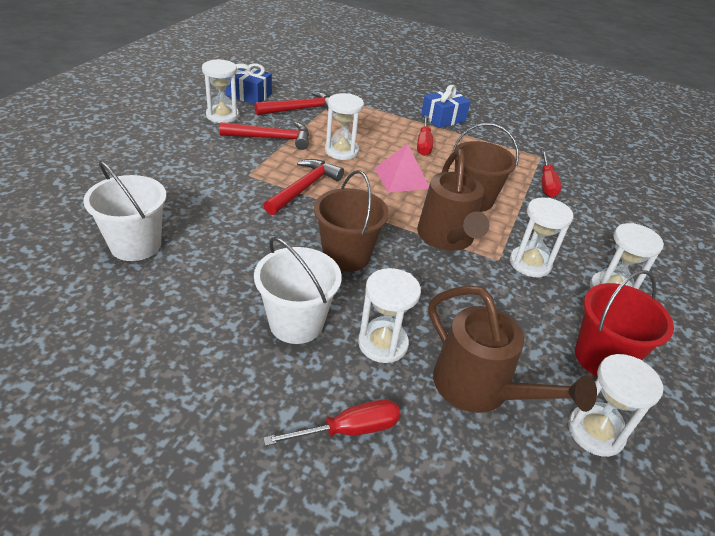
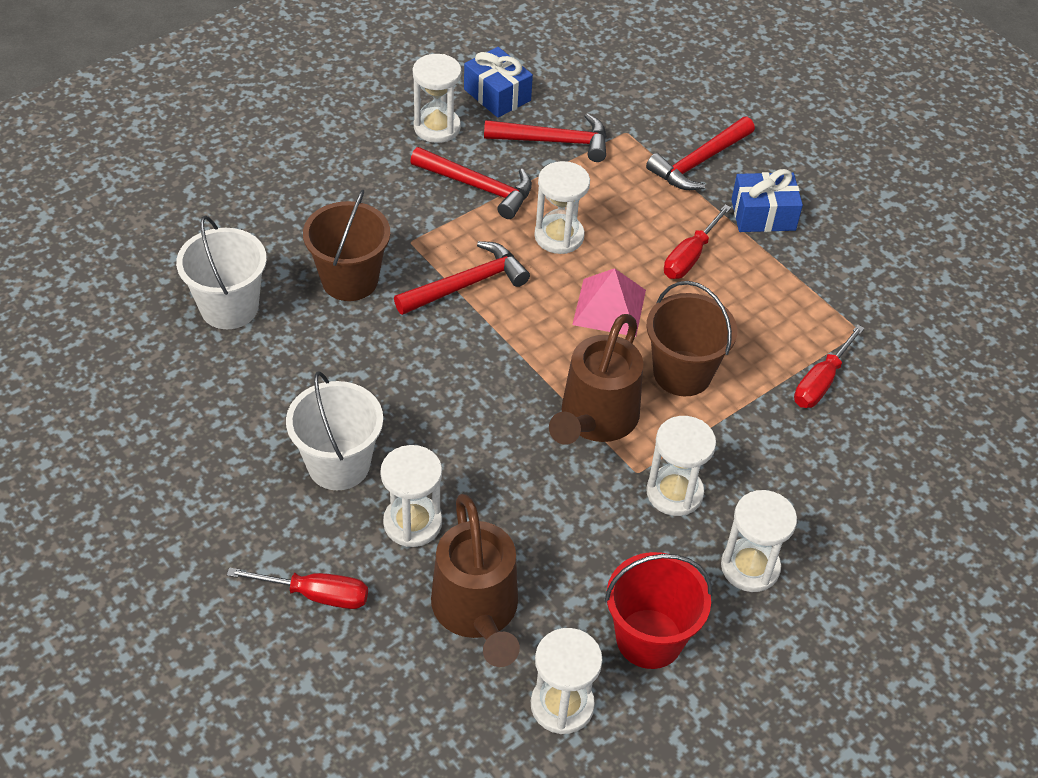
camera: 30 degrees right, 10 degrees up
brown bucket [314,170,389,272] -> brown bucket moved to [303,189,390,301]
none -> red hammer [646,117,755,190]

